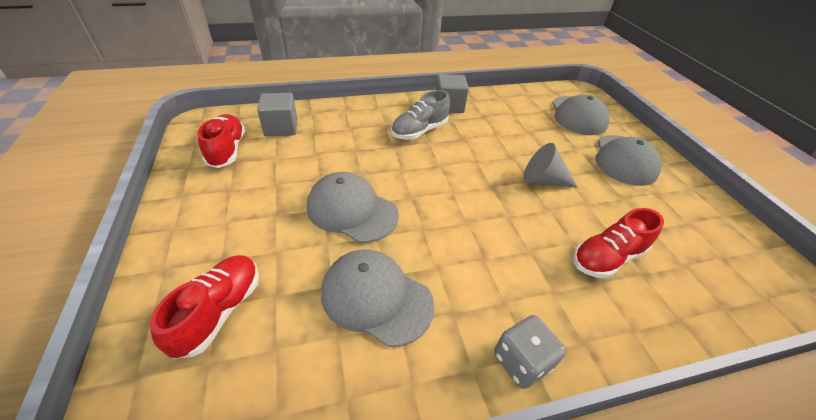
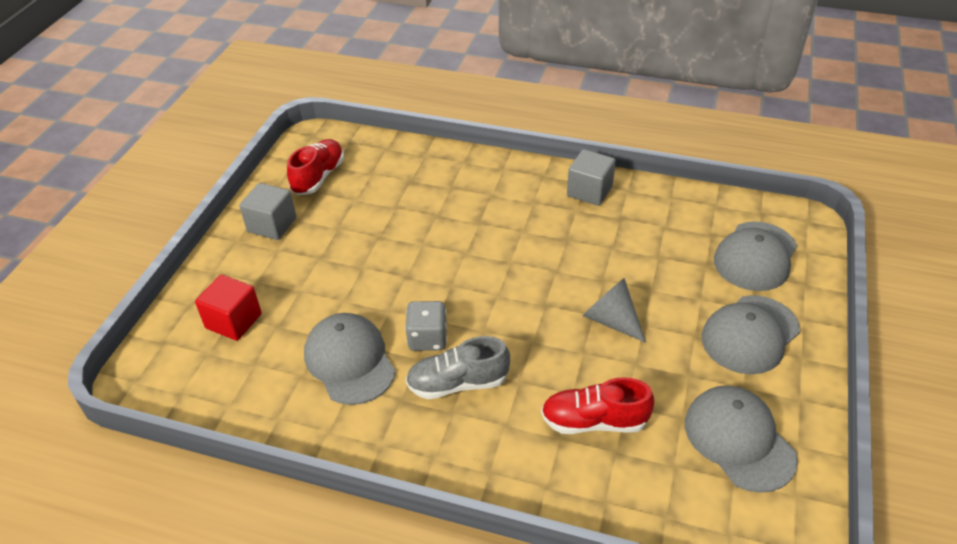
camera: 35 degrees right, 0 degrees up
red shoe [149,255,259,359] -> red cube [195,274,262,341]
grey cube [257,93,297,137] -> grey cube moved to [239,183,297,240]
grey cap [307,172,399,243] -> grey cap moved to [685,385,798,493]
grey shoe [391,90,450,140] -> grey shoe moved to [406,336,510,399]
grey dice [494,315,566,389] -> grey dice moved to [405,301,447,351]

